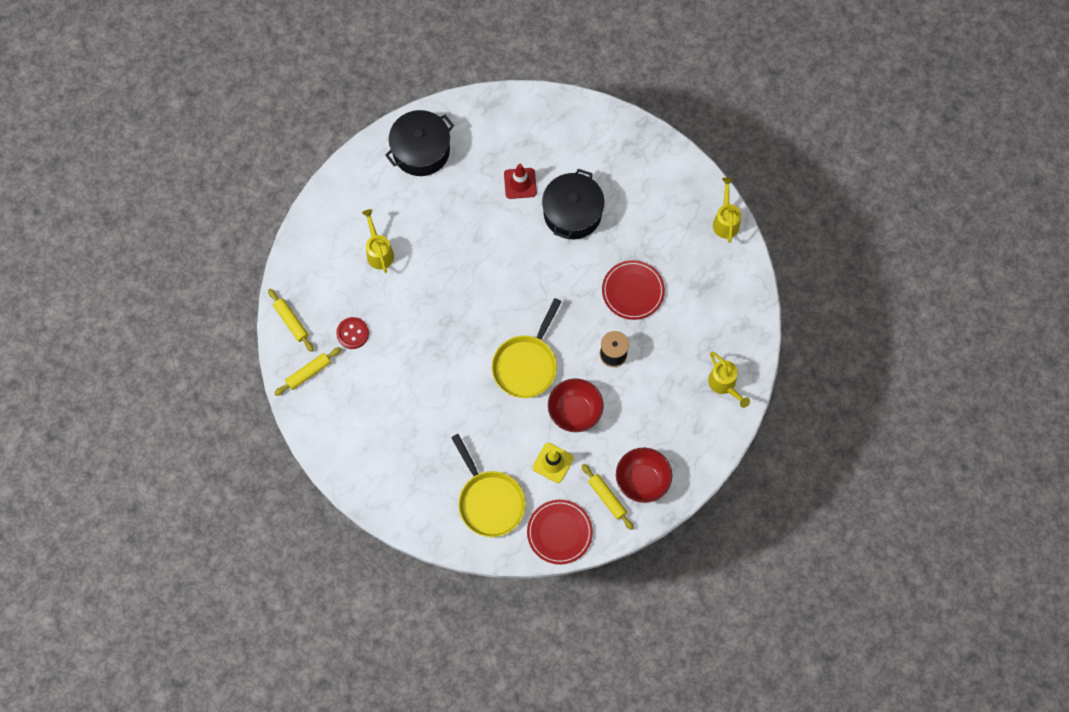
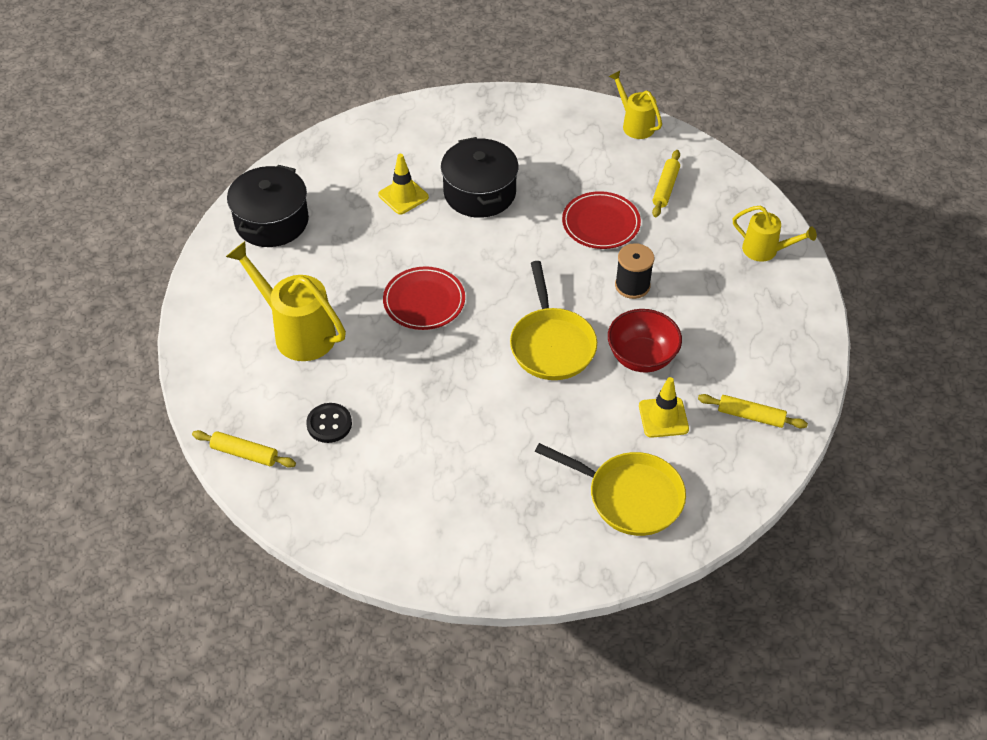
camera: 35 degrees left, 20 degrees down
yellow rolling pin [274,347,341,396] -> yellow rolling pin moved to [652,150,680,217]
red button [336,317,369,349] -> black button [306,403,352,443]
yellow watering can [362,209,394,273] -> yellow watering can [226,241,346,361], size x1.65
red traffic cone [504,164,537,199] -> yellow traffic cone [378,154,429,214]
red plate [527,500,593,564] -> red plate moved to [383,266,465,330]
red bowl [616,448,672,503] -> none

